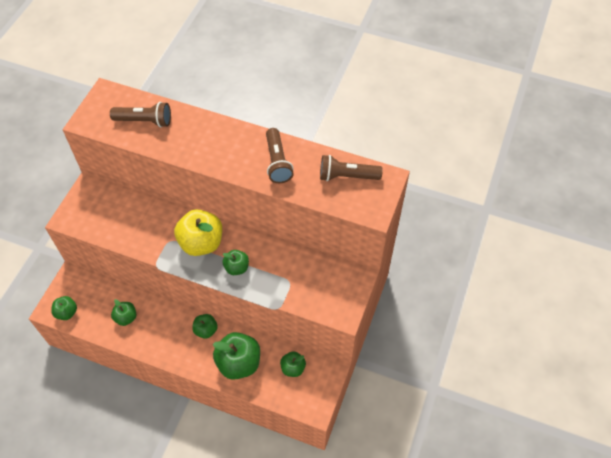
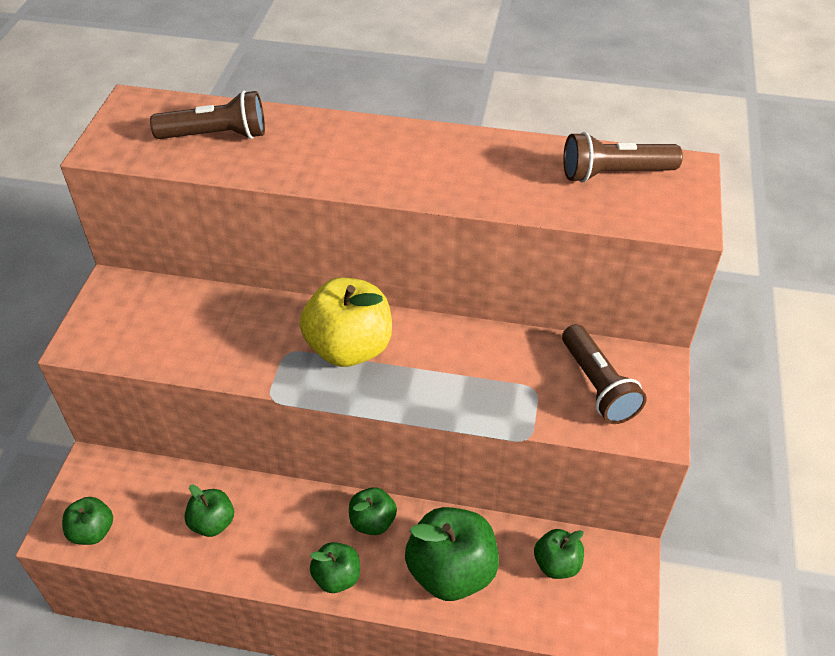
camera: 10 degrees left, 10 degrees down
green apple [223,250,249,275] -> green apple moved to [310,542,360,593]
brown flashlight [266,128,294,183] -> brown flashlight moved to [562,324,647,424]

